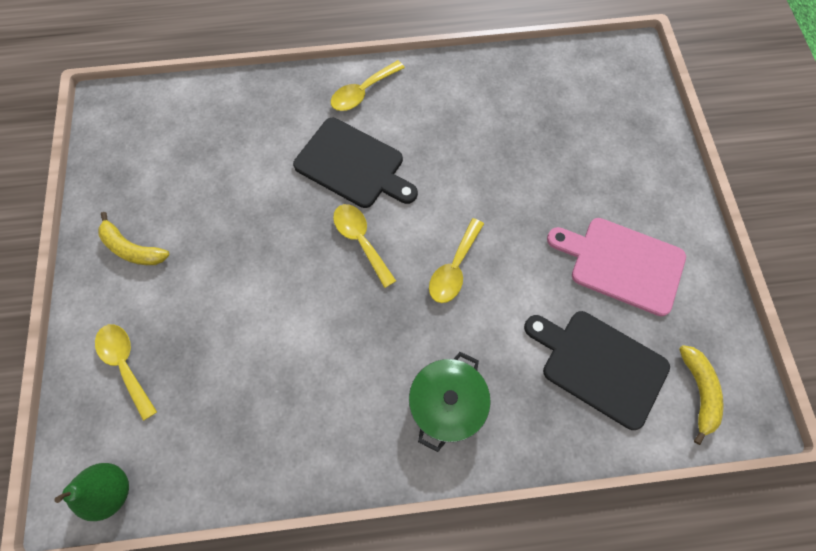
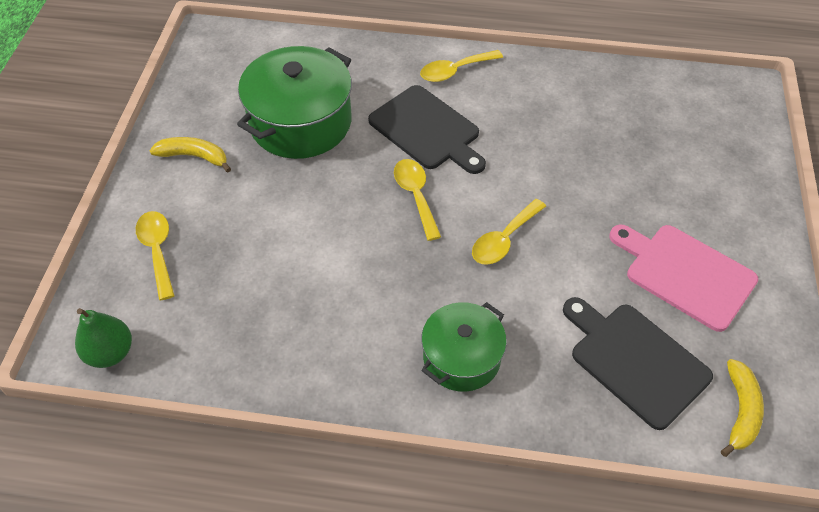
camera: 15 degrees right, 15 degrees down
yellow banana [98,212,170,265] -> yellow banana turned 150 degrees clockwise [150,137,231,173]
none -> green pot [237,46,352,159]

